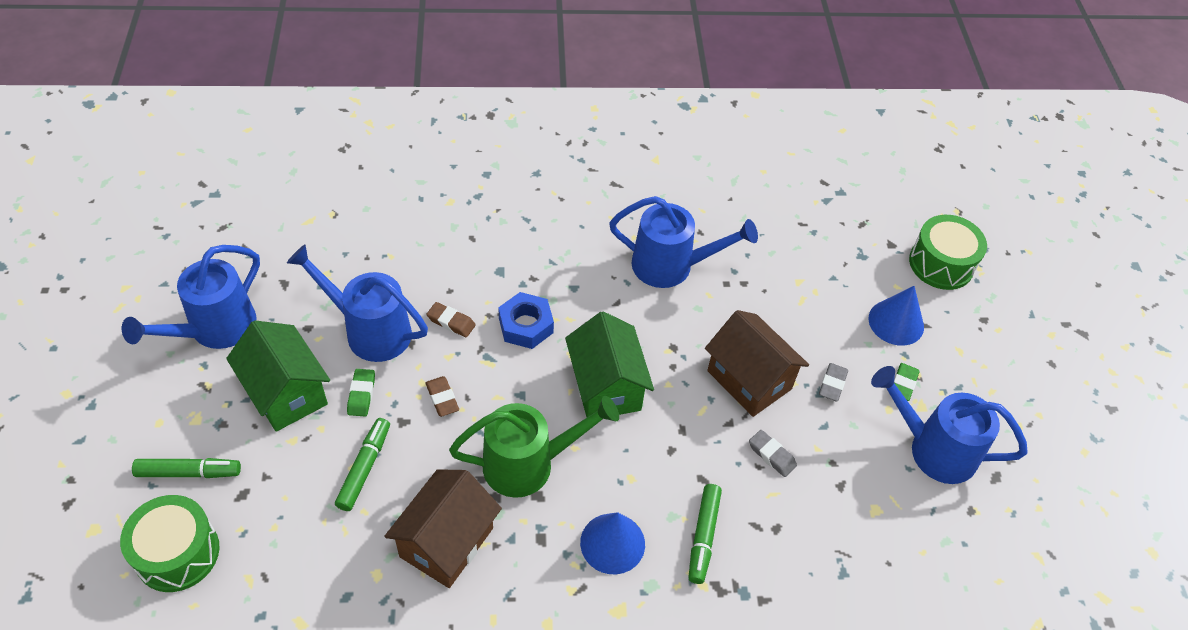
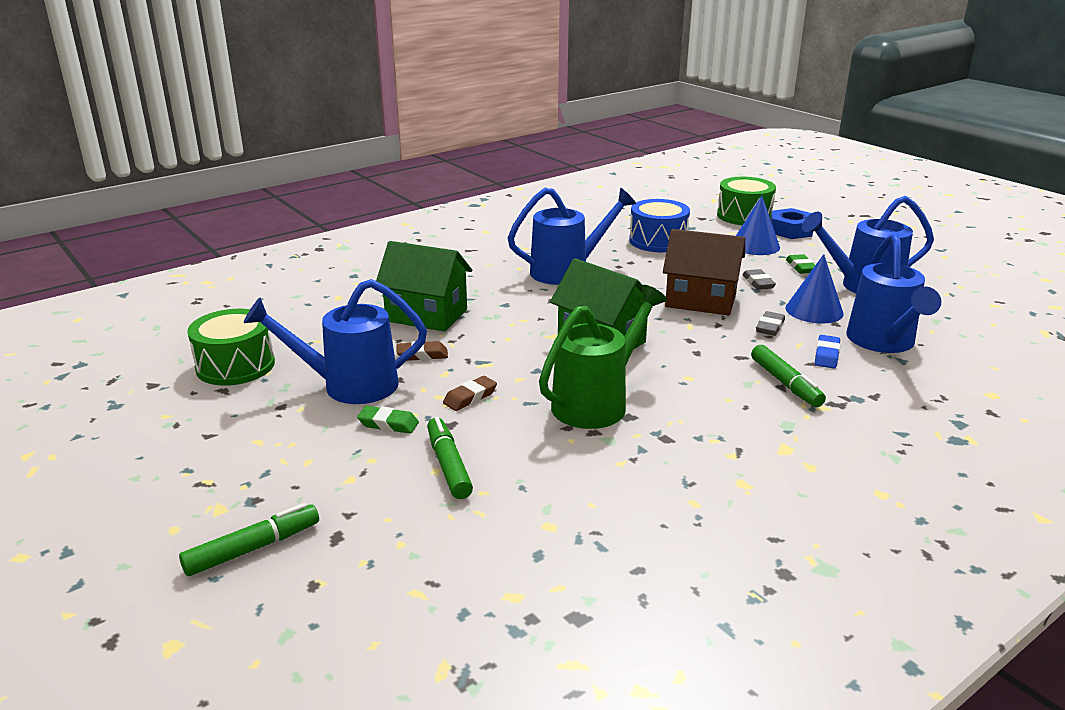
camera: 30 degrees left, 25 degrees down
green drum [120,495,219,592] -> green drum moved to [187,309,275,386]
blue watering can [122,245,260,349] -> blue watering can moved to [846,233,941,353]
green house [226,320,330,432] -> green house moved to [376,241,472,332]
green eraser [347,369,375,416] -> green eraser turned 45 degrees counterclockwise [357,406,419,434]
brown house [384,469,502,588] -> none
brown eraser [425,376,459,417] -> brown eraser turned 75 degrees counterclockwise [443,376,497,411]
blue nut [498,292,554,349] -> blue nut moved to [771,208,813,239]
blue cone [580,512,645,574] -> blue cone moved to [785,254,844,324]
grey eraser [749,430,797,477] -> grey eraser turned 75 degrees counterclockwise [756,311,785,336]
none -> blue drum [629,199,690,252]
none -> blue eraser [815,335,840,368]

